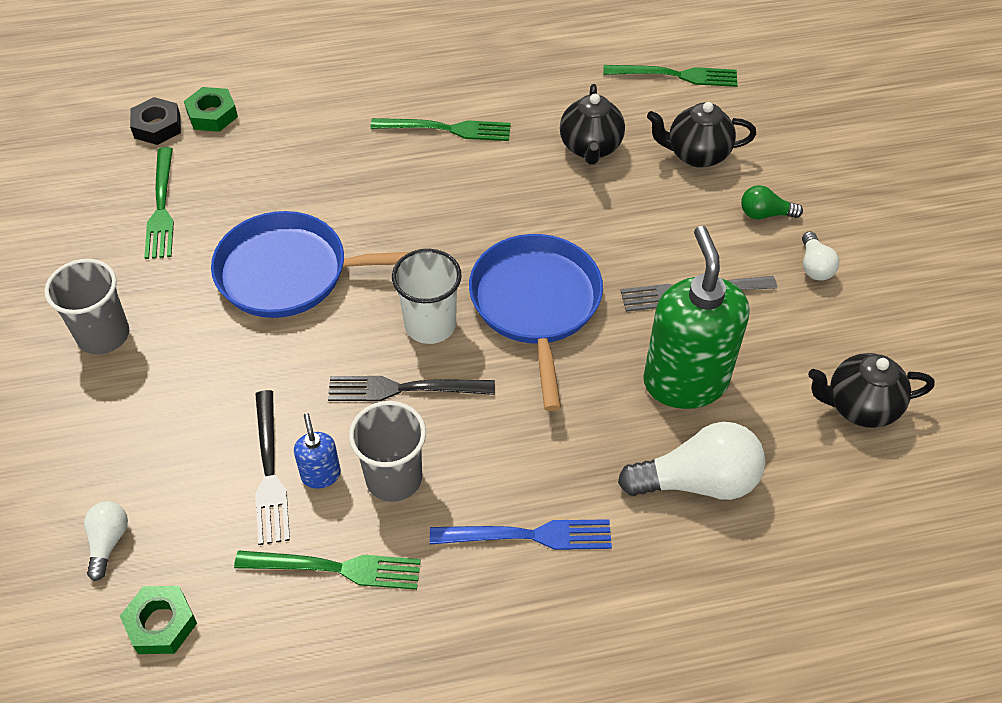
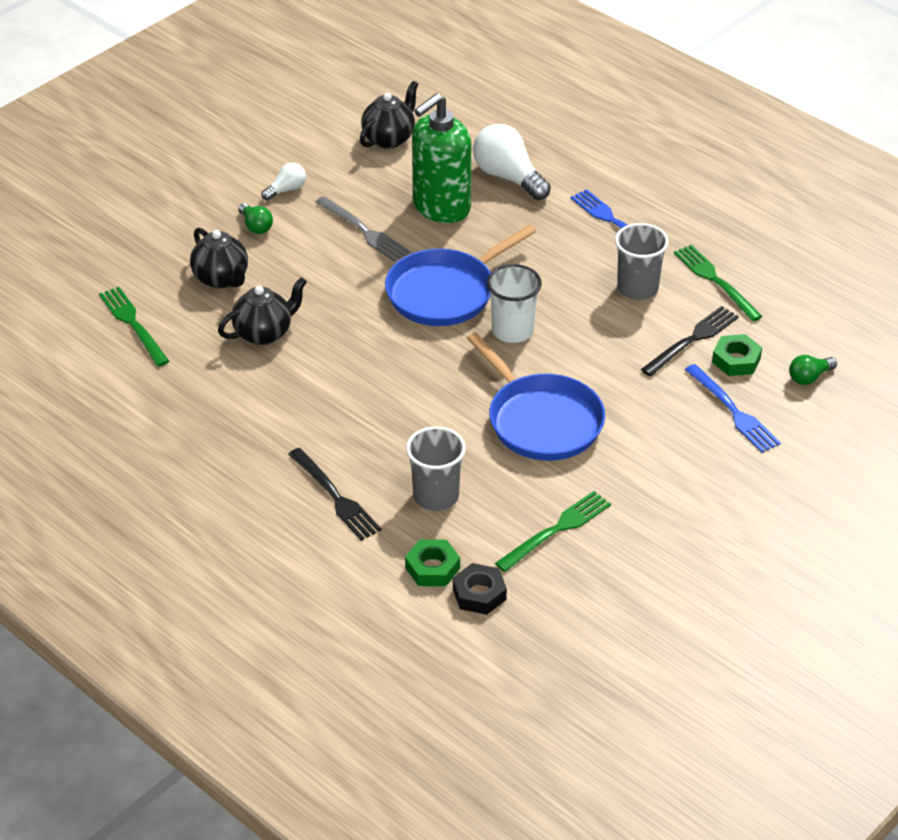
camera: 125 degrees left, 10 degrees down
grey cup [44,259,129,355] -> grey cup moved to [406,426,466,511]
white light bulb [84,501,128,581] -> green light bulb [789,355,837,385]
green nut [120,586,197,654] -> green nut moved to [712,334,762,376]
blue soap dispenser [294,413,341,489] -> none
black fork [328,376,495,401] -> black fork moved to [289,448,382,541]
green fork [370,118,511,141] -> none
black teapot [808,353,935,428] -> black teapot turned 105 degrees counterclockwise [360,81,418,149]
none -> blue fork [685,364,781,453]

